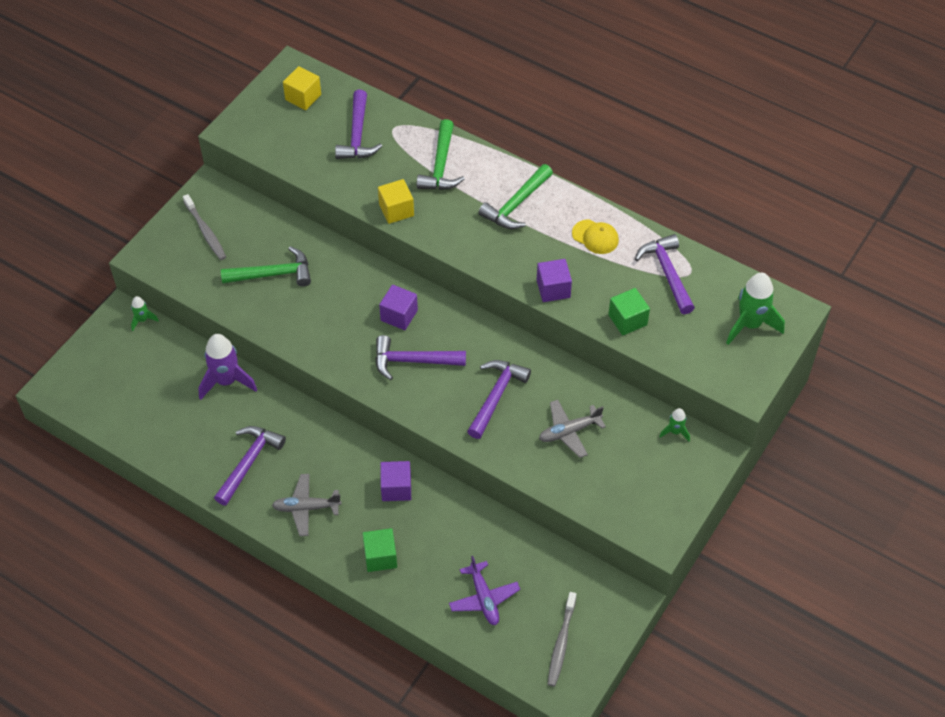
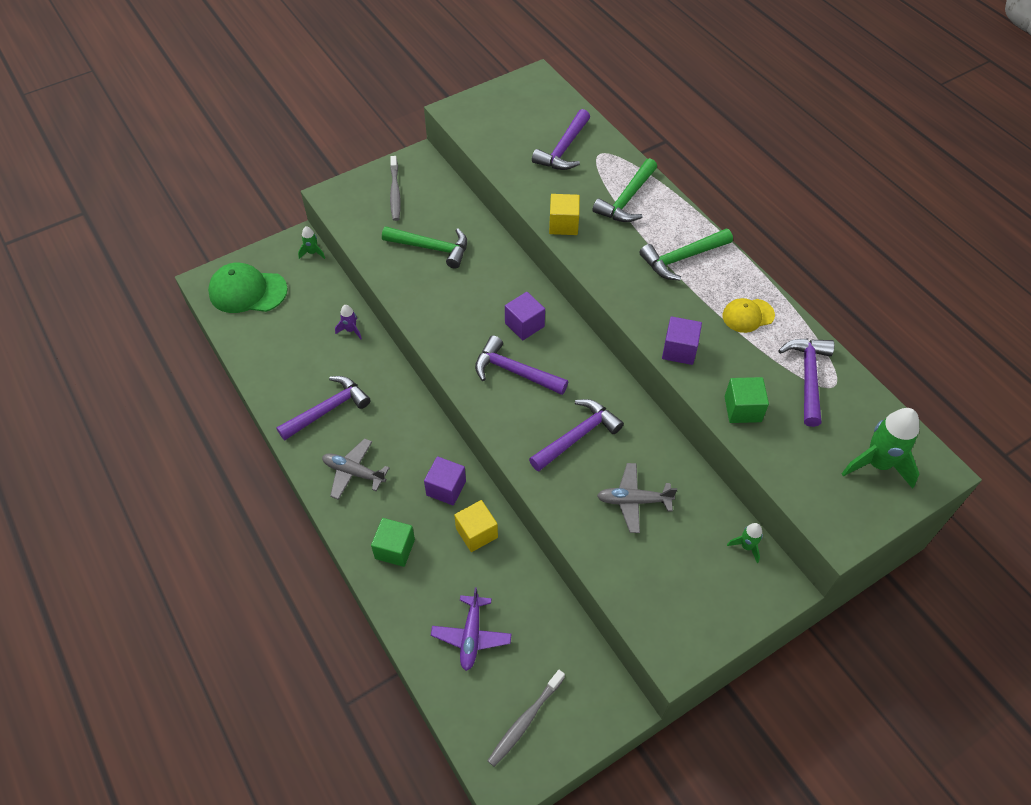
camera: 25 degrees right, 0 degrees up
purple rocket [198,334,257,400] -> purple rocket [335,305,362,339], size x0.50
yellow cube [283,66,321,110] -> yellow cube moved to [454,500,498,552]
yellow cap [572,219,619,254] -> yellow cap turned 105 degrees clockwise [723,298,775,333]
none -> green cap [208,263,288,313]

